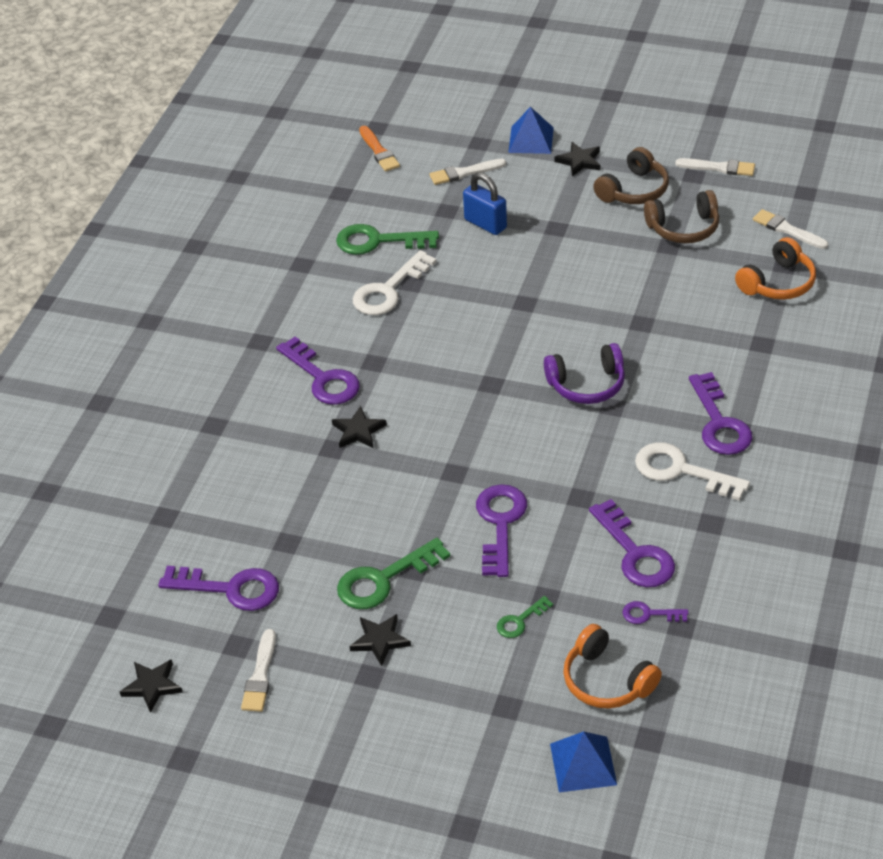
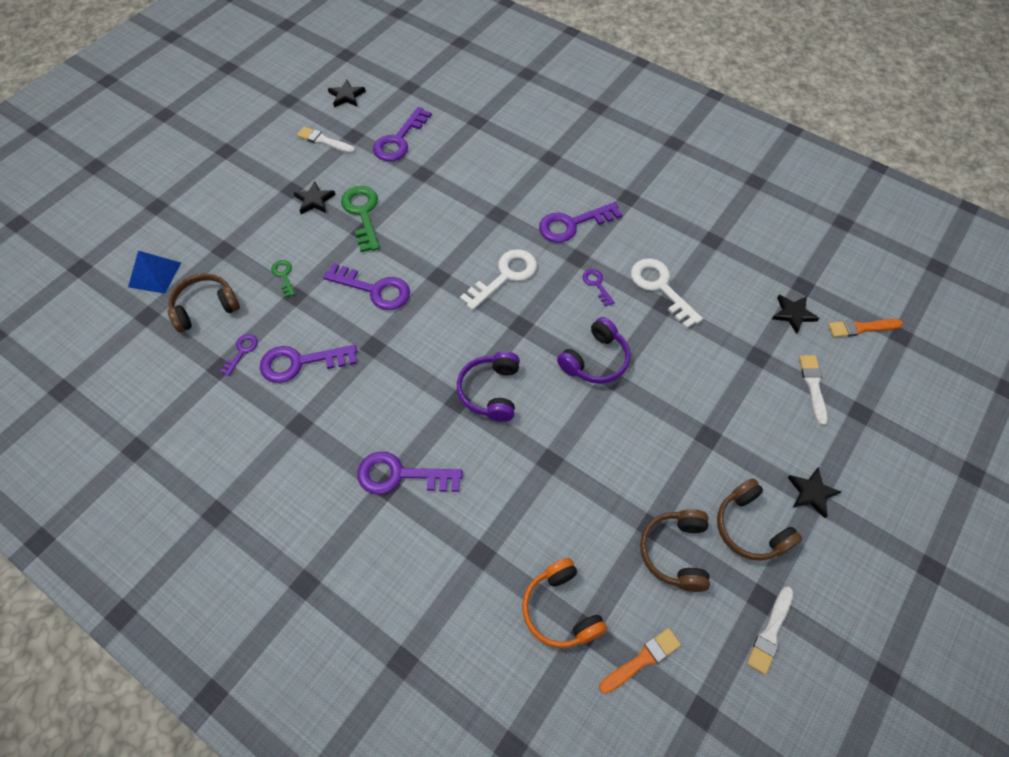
camera: 105 degrees right, 15 degrees up
black star [332,406,387,448] -> black star moved to [772,295,819,334]
green key [336,224,439,255] -> none
blue padlock [463,173,507,235] -> none
blue pyramid [508,107,554,154] -> none
orange headphones [563,624,662,708] -> brown headphones [168,273,240,333]
white key [635,442,750,501] -> white key moved to [460,249,537,311]
white brush [753,209,828,249] -> orange brush [599,628,681,694]
none -> purple headphones [557,317,630,384]
none -> purple key [583,269,615,307]

